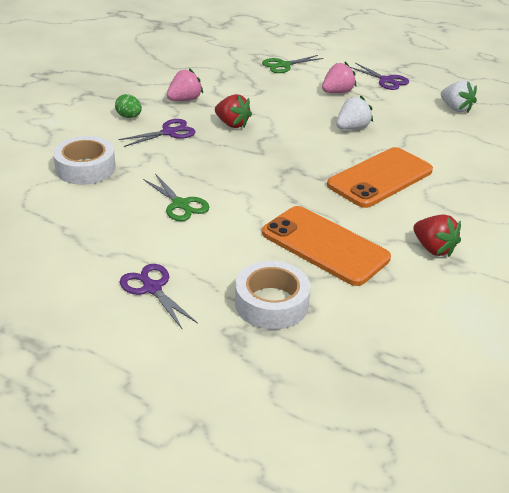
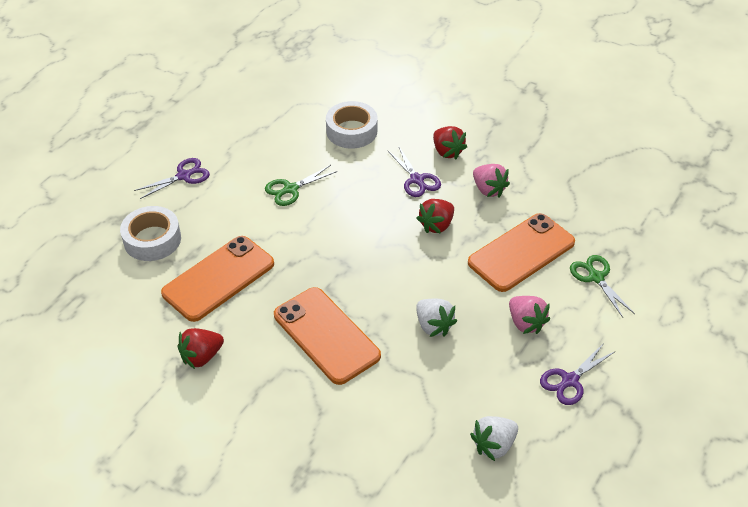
camera: 95 degrees right, 10 degrees up
green egg [115,94,142,118] -> red strawberry [433,126,467,159]
none -> orange phone [468,213,575,292]

